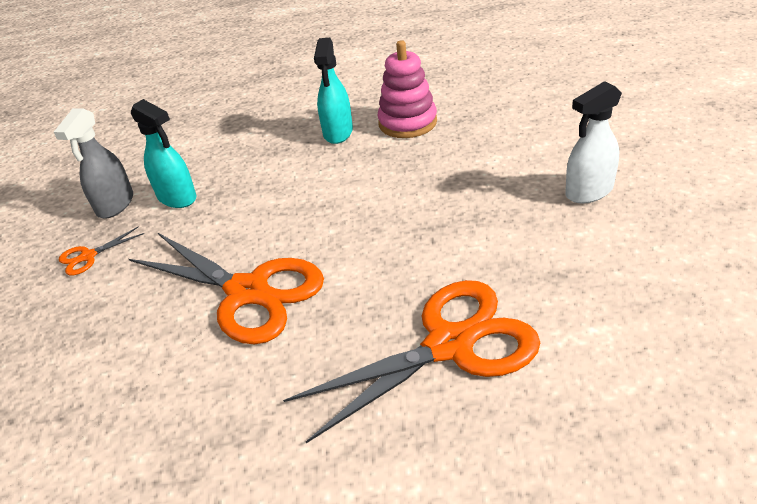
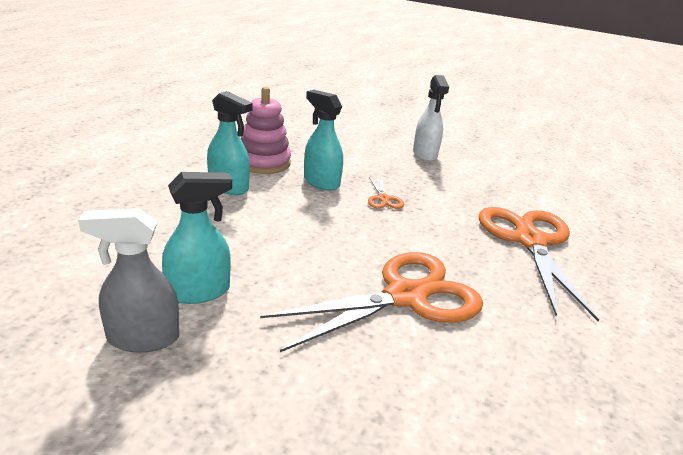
camera: 70 degrees left, 10 degrees down
grey spray bottle [54,108,133,219] -> grey spray bottle turned 135 degrees clockwise [78,208,179,353]
orange scissors [59,226,144,276] -> orange scissors moved to [368,177,404,209]
none -> turquoise spray bottle [304,90,343,191]

